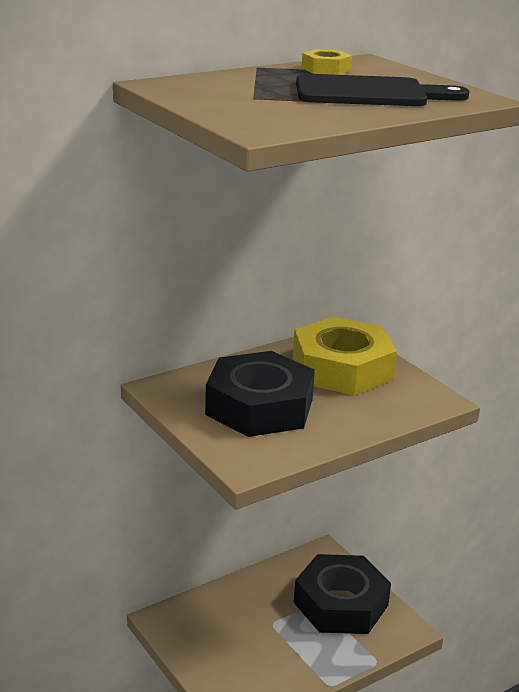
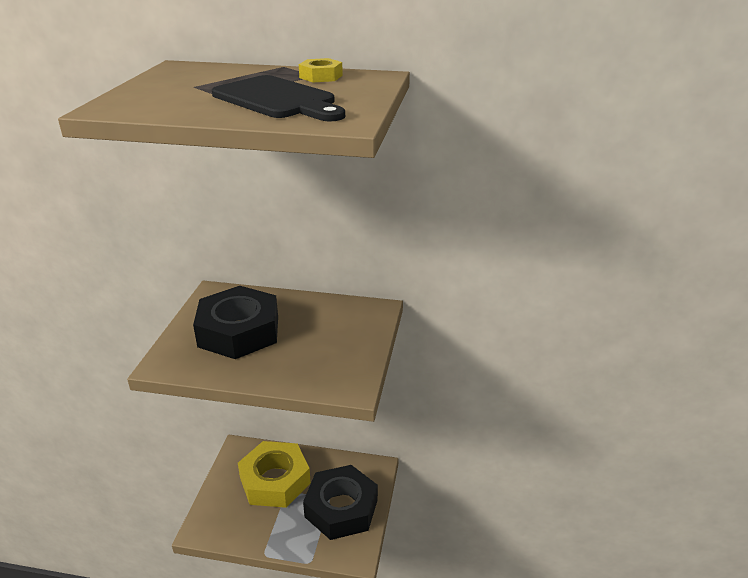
camera: 45 degrees right, 5 degrees up
yellow nut [293,317,397,395] -> yellow nut moved to [238,441,311,508]

